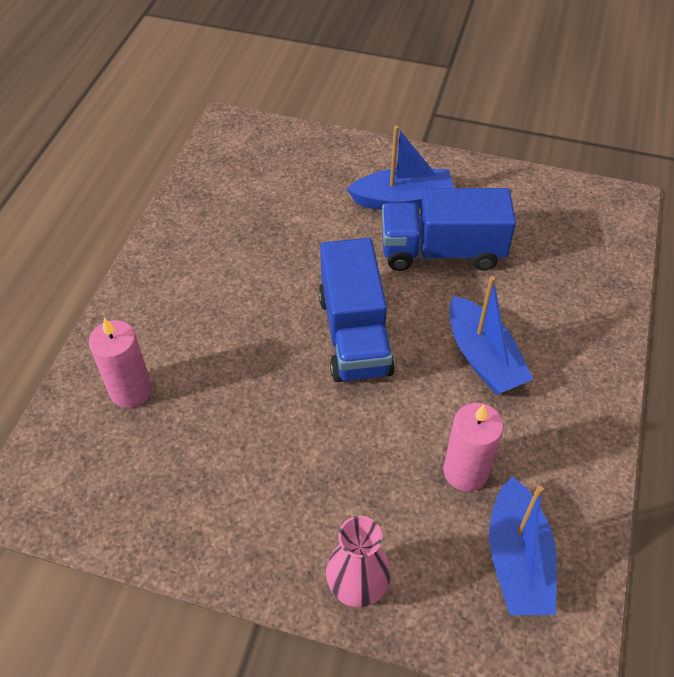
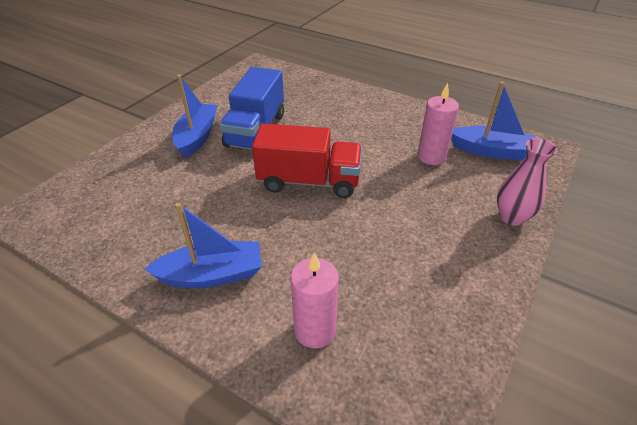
camera: 75 degrees left, 10 degrees down
blue truck [318,238,395,382] -> red truck [252,124,362,198]
blue boat [449,276,534,395] -> blue boat moved to [144,203,262,288]

